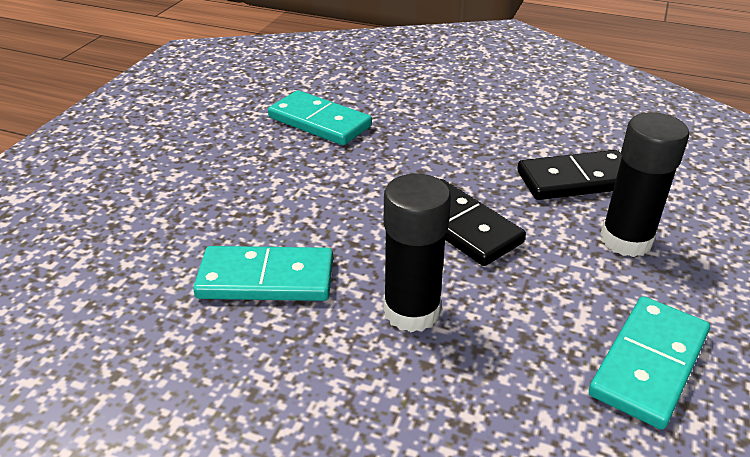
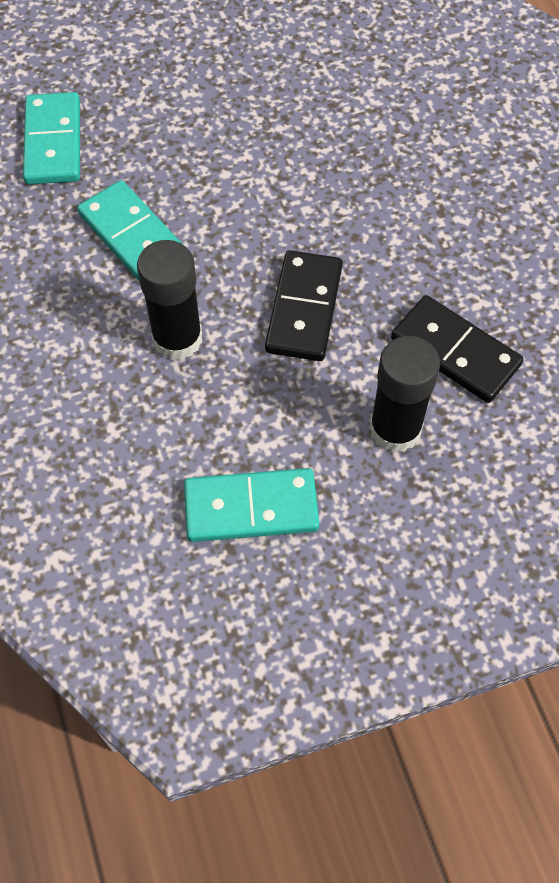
camera: 50 degrees right, 25 degrees up
turquoise domino [268,90,372,145] -> turquoise domino moved to [23,92,80,185]

